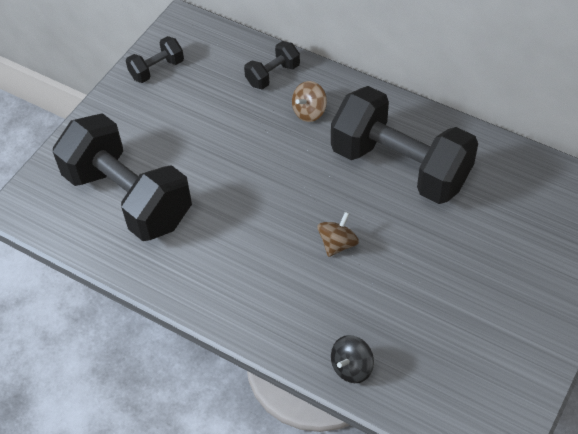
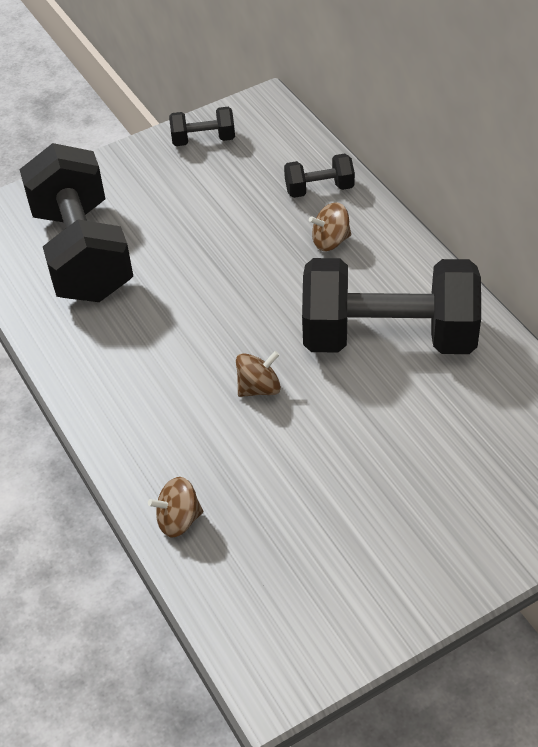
camera: 30 degrees right, 5 degrees down
black dumbbell [331,86,478,204] -> black dumbbell turned 60 degrees counterclockwise [302,258,481,354]
black spinning top [331,335,374,383] -> brown spinning top [148,477,203,538]

